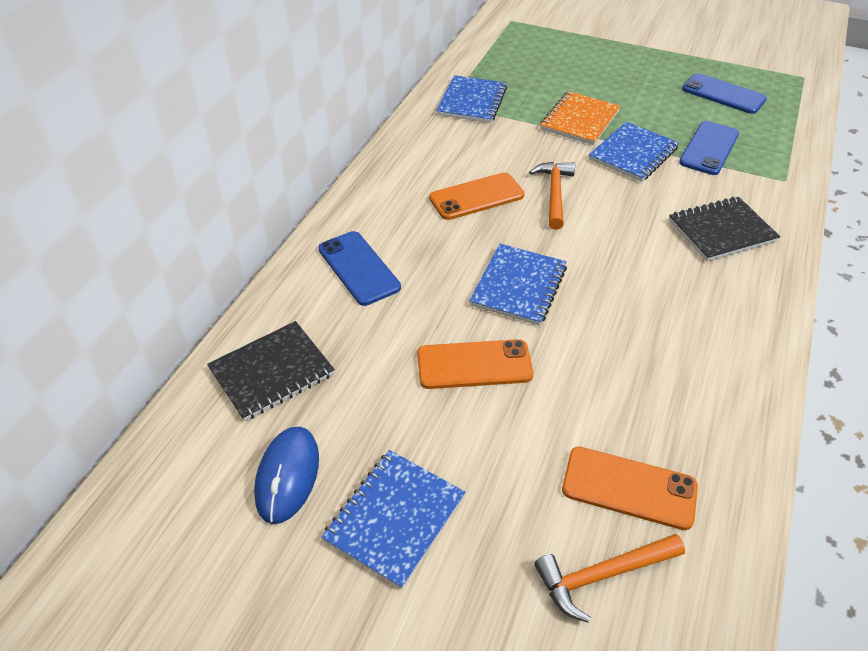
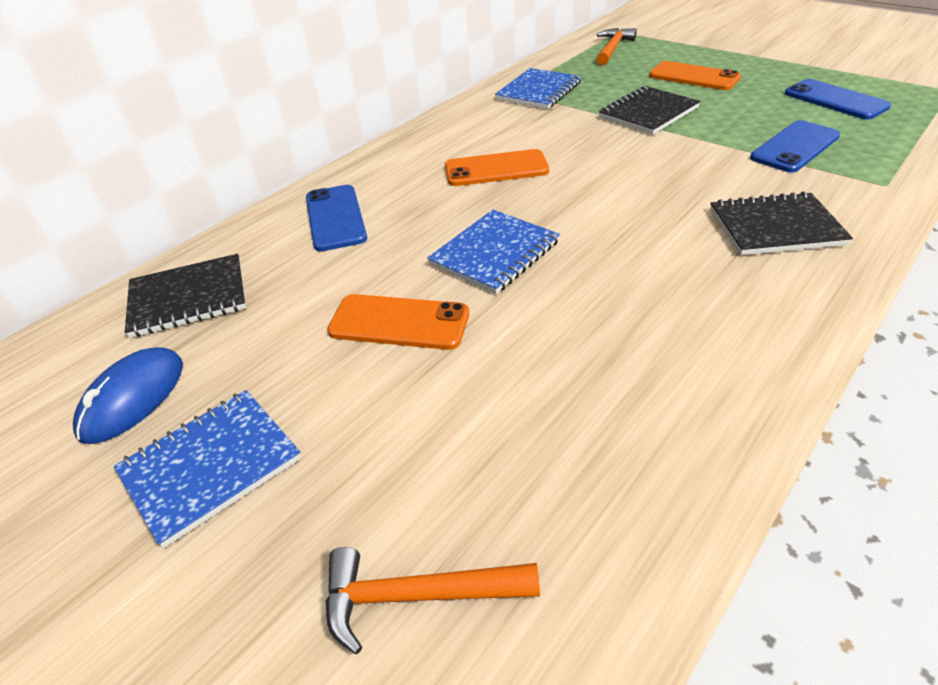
camera: 20 degrees right, 5 degrees down
orange hammer [529,162,575,230] -> orange hammer moved to [596,28,637,65]
orange notebook [540,91,621,145] -> black notebook [599,86,700,135]
orange phone [562,447,698,530] -> orange phone moved to [649,61,741,90]
blue notebook [589,122,679,182] -> none

